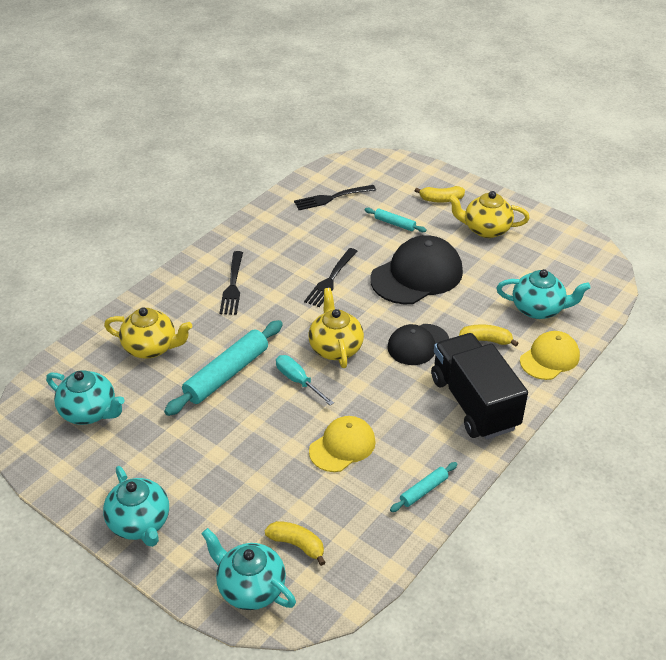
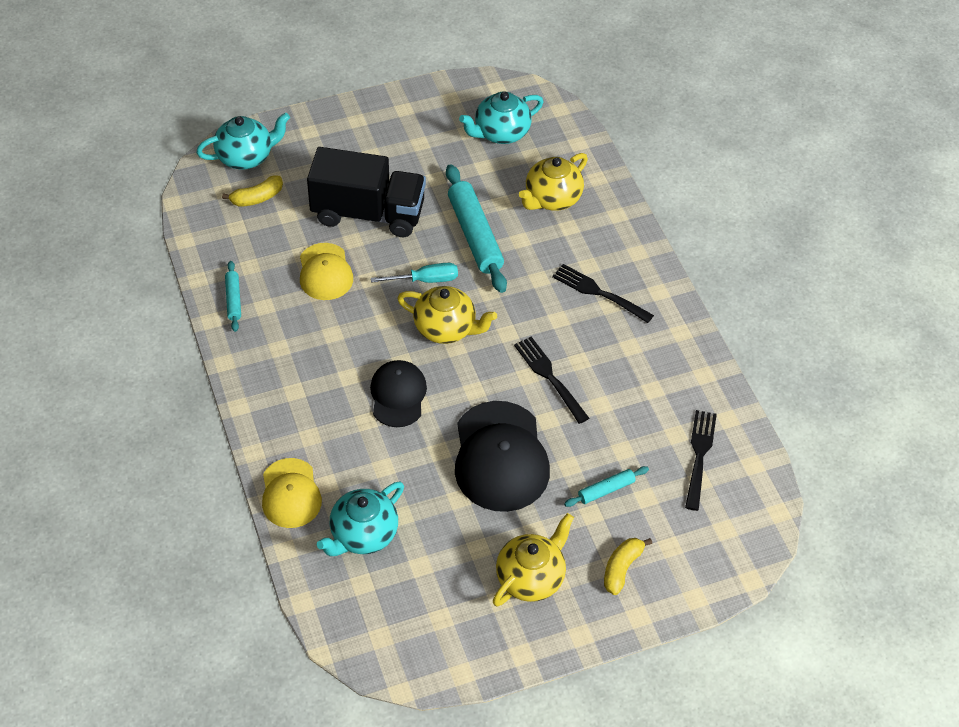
camera: 120 degrees right, 10 degrees up
turquoise teapot [103,466,169,547] -> none
black truck [431,333,528,440] -> black truck moved to [307,147,426,237]
yellow banana [459,324,518,347] -> none

